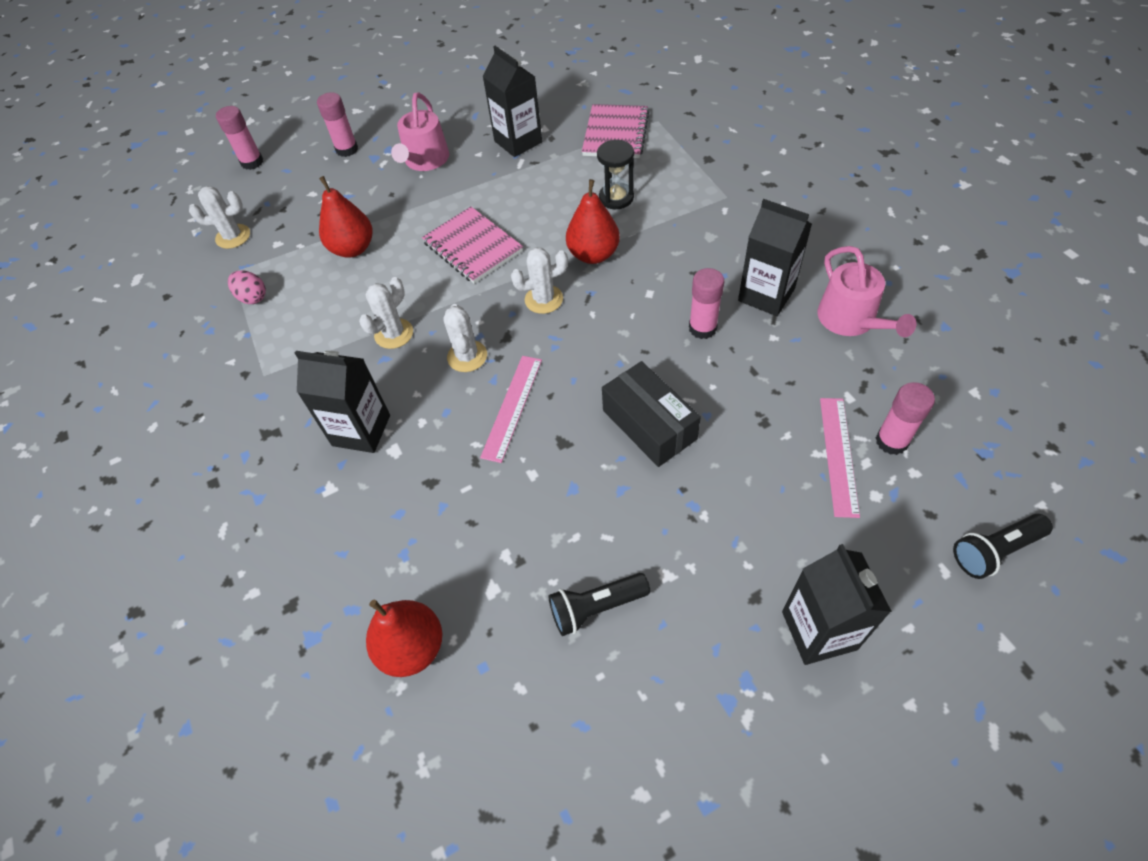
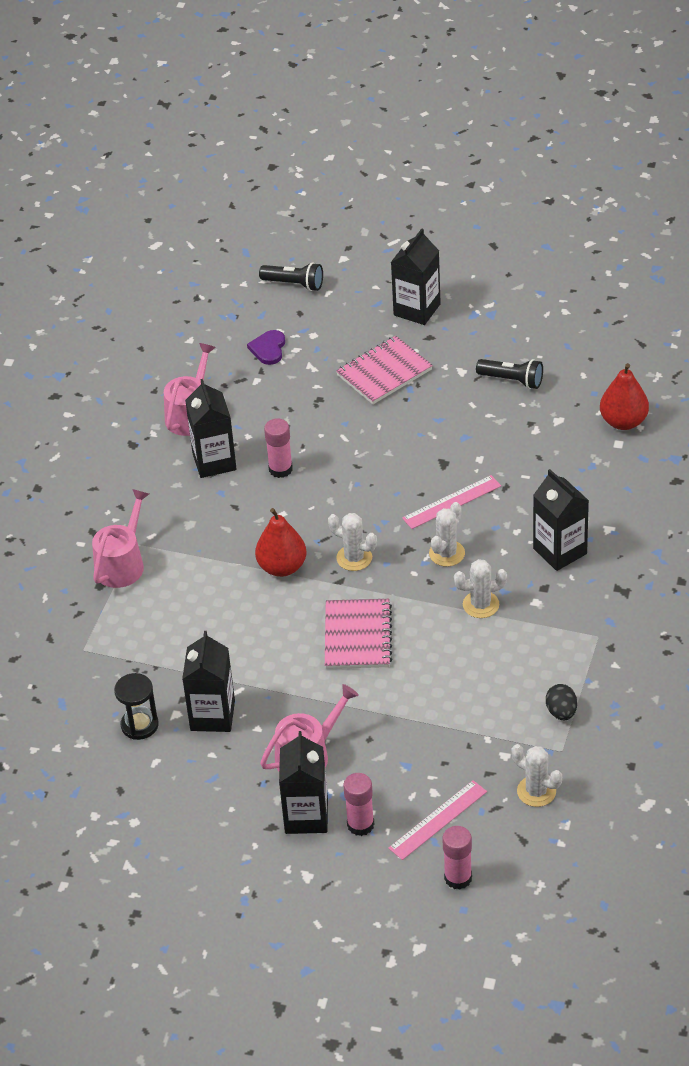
camera: 140 degrees left, 10 degrees down
pink egg [228,270,266,304] -> black egg [546,684,577,720]
red pear [319,176,373,258] -> none
pink notebook [582,104,649,158] -> pink notebook moved to [336,336,433,404]
black hourglass [597,140,634,209] -> black hourglass moved to [114,673,159,740]
black box [602,361,701,467] -> none
pink ruler [820,398,860,518] -> pink ruler moved to [388,780,487,860]
pink glue stick [876,382,935,455] -> purple heart [247,330,285,365]
none -> pink watering can [92,489,149,588]
none -> black carton [279,731,328,834]

